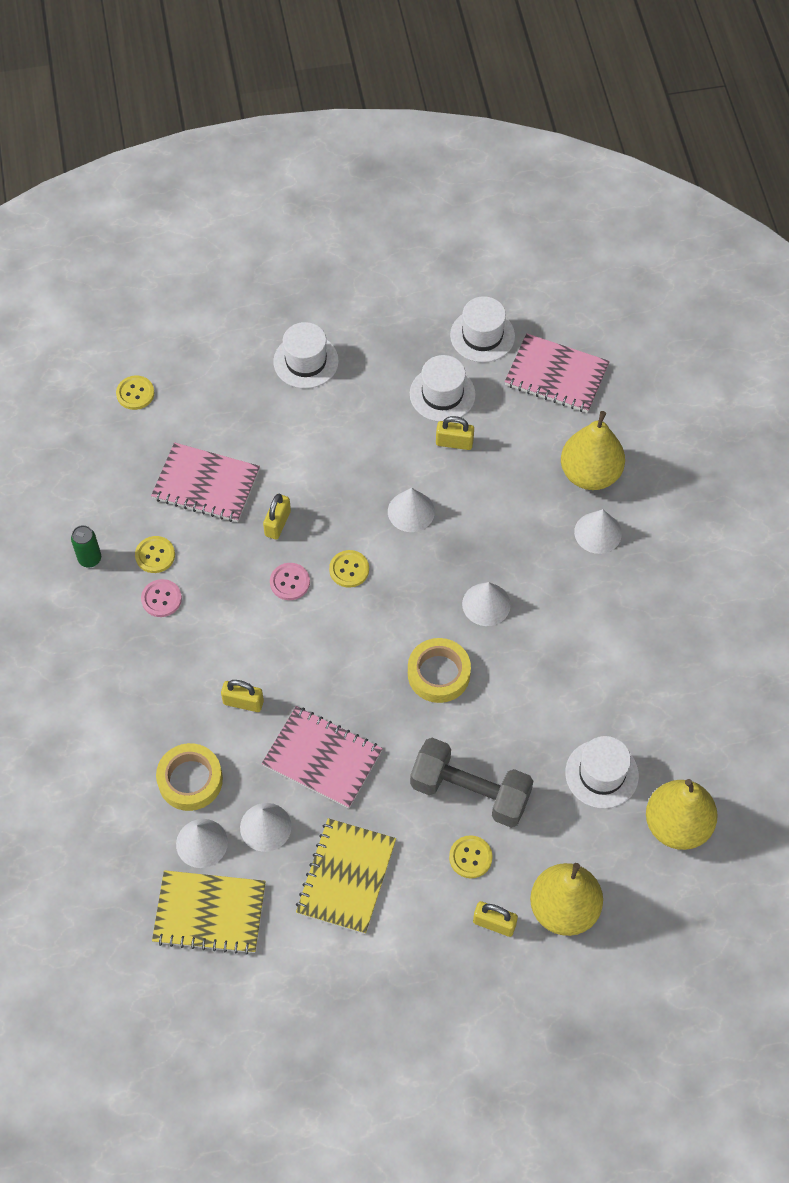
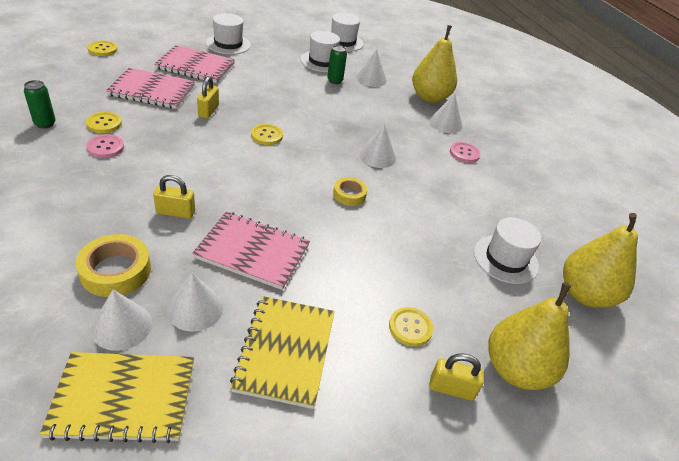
camera: 15 degrees left, 20 degrees down
pink button [270,563,310,600] -> pink button moved to [450,142,481,163]
white cone [388,488,435,532] -> white cone moved to [356,50,387,87]
yellow tape [408,638,471,703] -> yellow tape [333,177,367,206], size x0.62
grey dumbbell [410,738,533,828] -> none
yellow padlock [436,416,474,450] -> green can [327,45,347,84]
pink notebook [505,333,610,413] -> pink notebook moved to [154,45,235,83]

